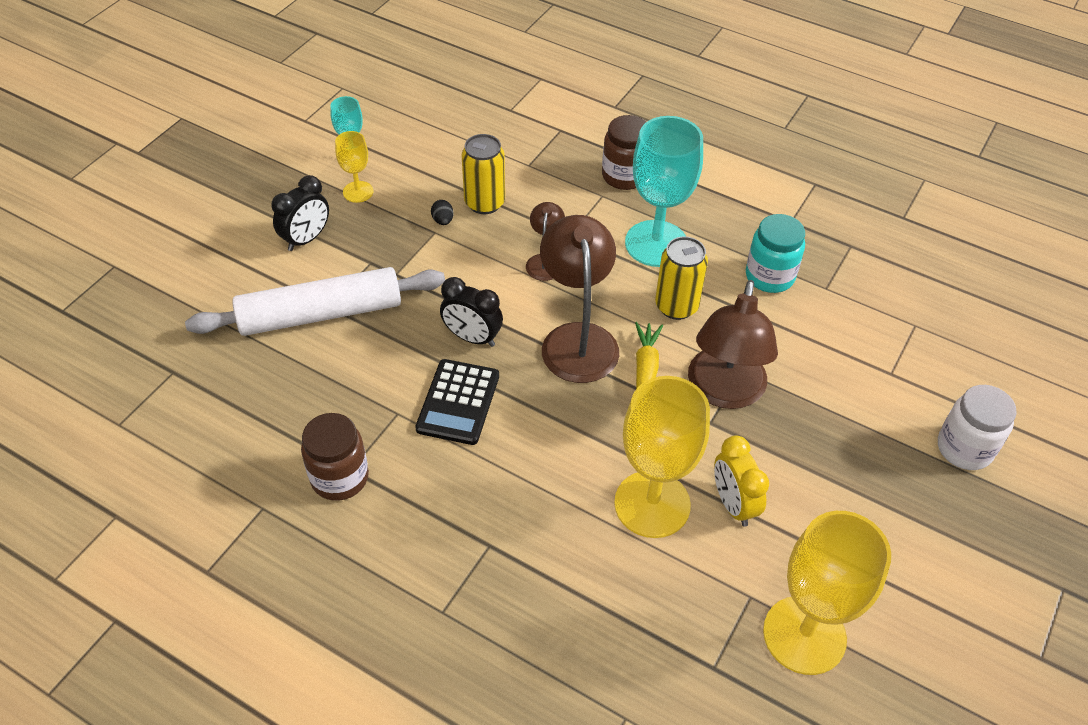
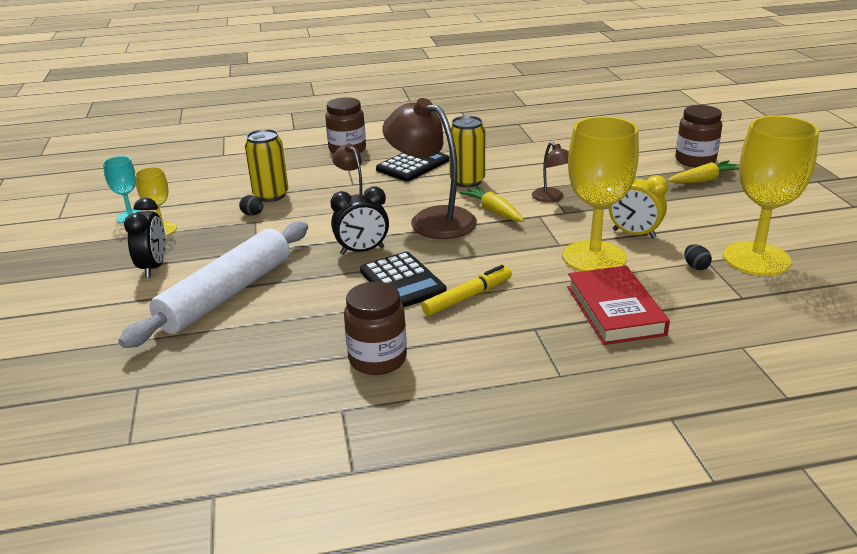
camera: 40 degrees left, 20 degrees down
turquoise goblet [625,116,703,267] -> black calculator [376,152,449,182]
brown lamp [688,280,778,409] -> brown lamp [532,142,569,202], size x0.51
turquoise jar [746,214,805,293] -> none
white jar [938,385,1017,470] -> brown jar [675,105,722,167]
none -> yellow marker [422,265,512,316]
none -> red book [567,266,670,345]
none -> yellow carrot [667,160,739,183]
none -> black egg [684,244,712,270]

